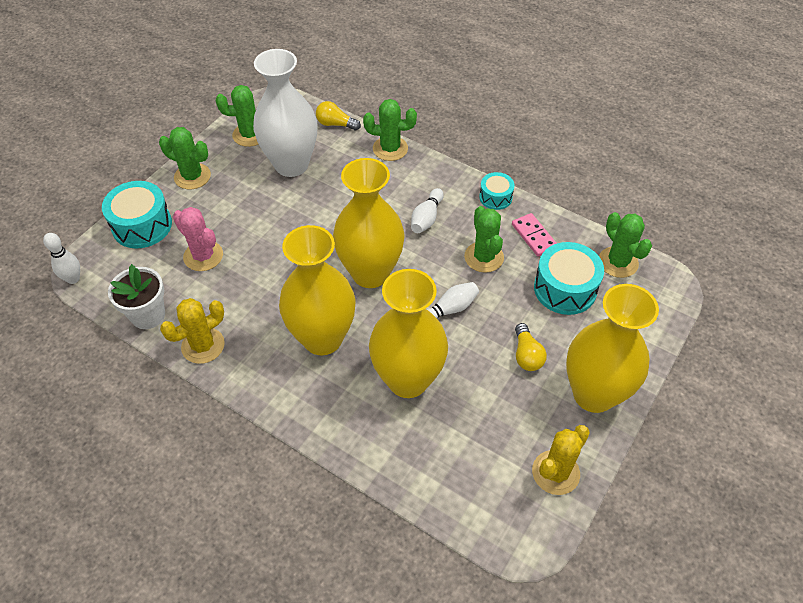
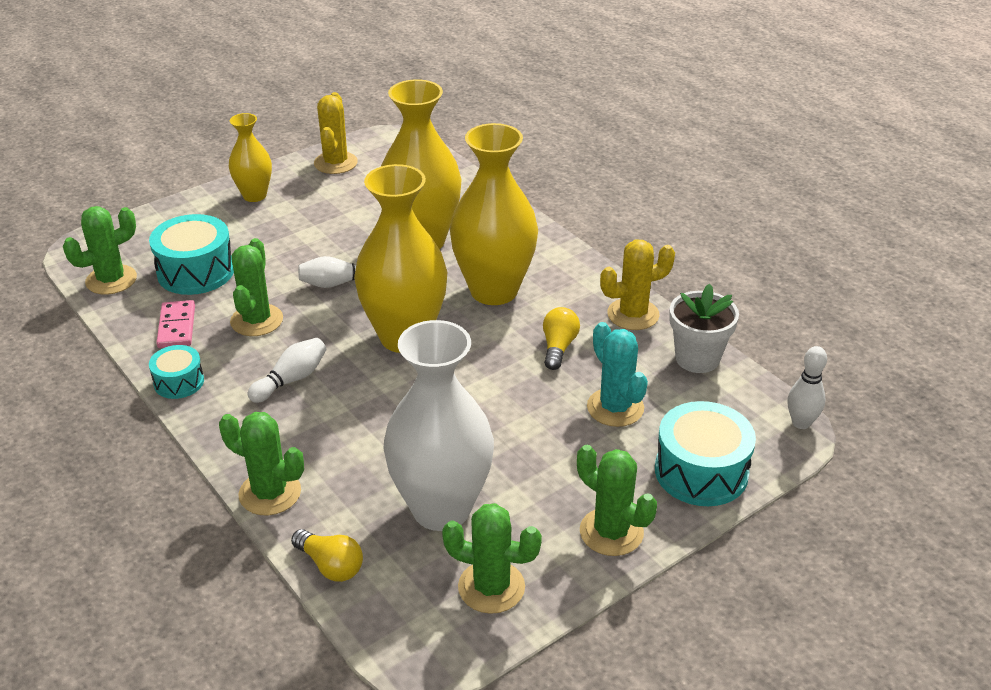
camera: 160 degrees left, 15 degrees down
pink cactus [173,207,223,271] -> turquoise cactus [587,322,648,427]
yellow light bulb [515,323,547,371] -> yellow light bulb moved to [543,307,580,370]
yellow cactus [532,425,590,495] -> yellow cactus turned 60 degrees counterclockwise [314,92,358,174]
yellow vase [566,284,659,413] -> yellow vase [229,113,272,202], size x0.55
green cactus [599,212,652,278] -> green cactus turned 60 degrees clockwise [63,206,137,295]

